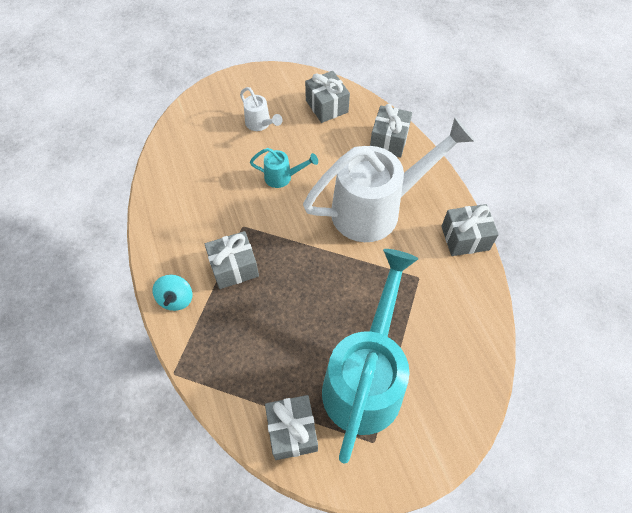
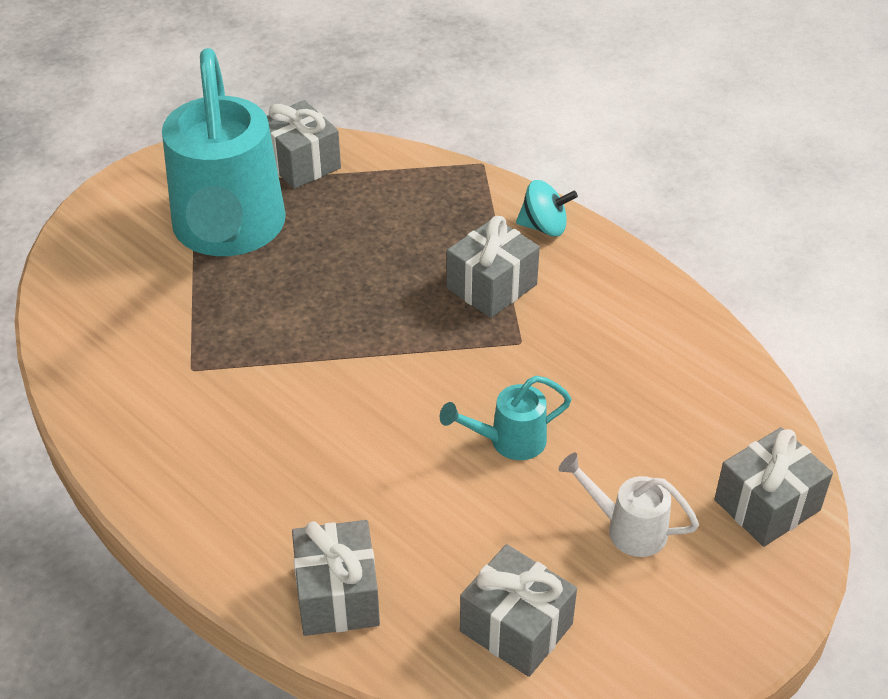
camera: 155 degrees right, 15 degrees down
turquoise spinning top [152,275,193,311] -> turquoise spinning top turned 120 degrees clockwise [516,180,578,237]
white watering can [303,117,475,242] -> none
grey gift [441,204,499,256] -> grey gift moved to [714,427,833,547]

